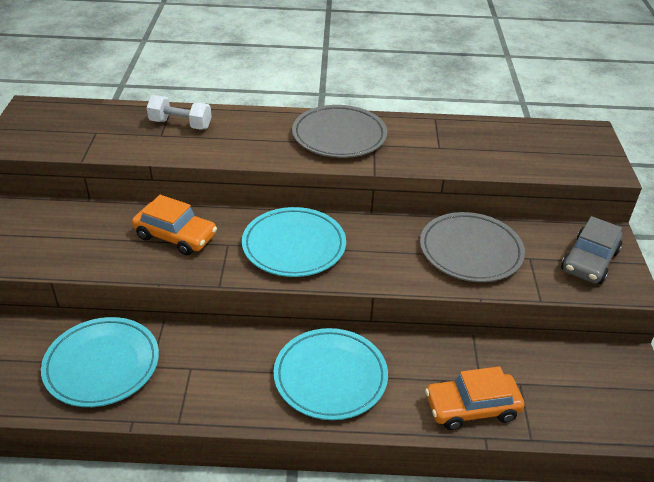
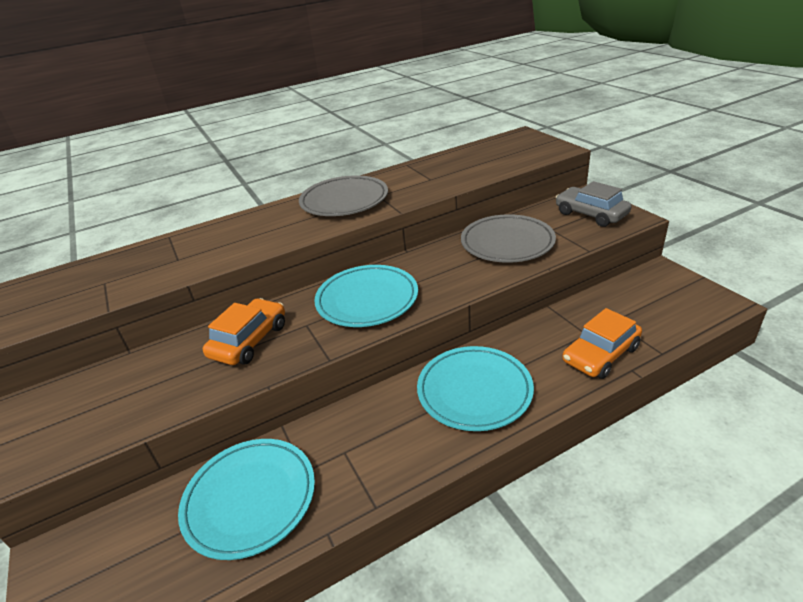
camera: 25 degrees left, 5 degrees down
orange car [132,195,217,255] -> orange car turned 60 degrees counterclockwise [203,298,285,365]
white dumbbell [147,95,212,130] -> none
grey car [561,216,622,284] -> grey car turned 135 degrees clockwise [556,181,632,227]

